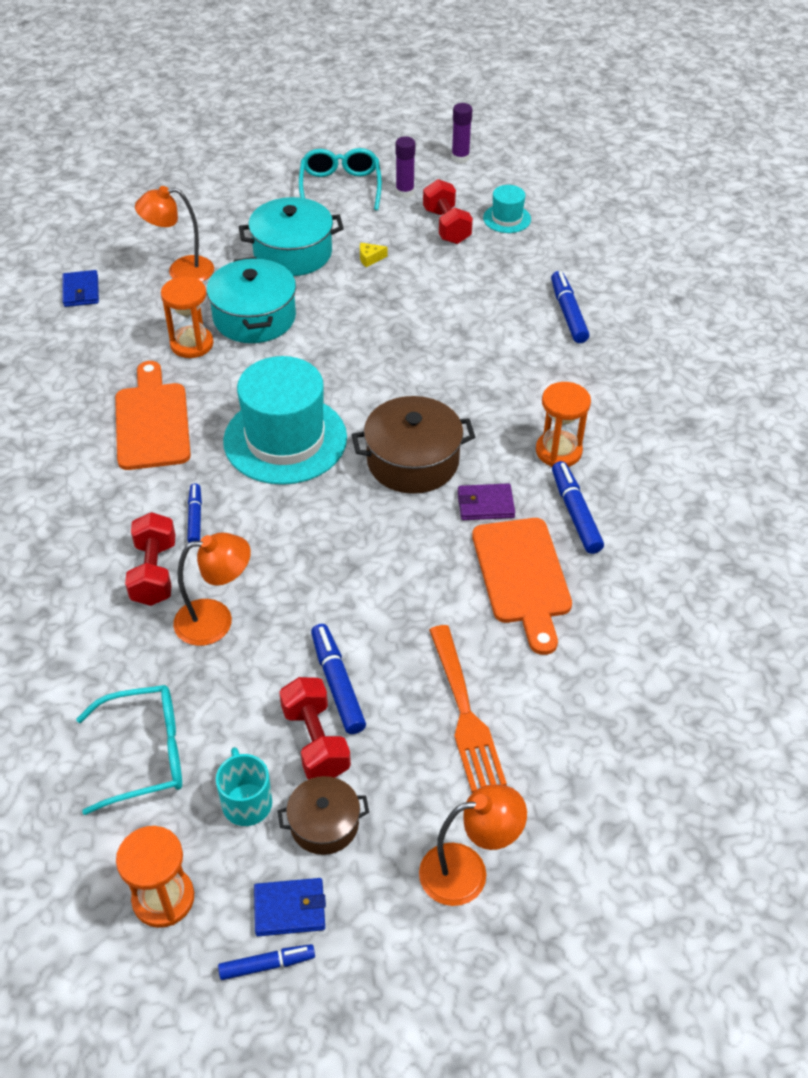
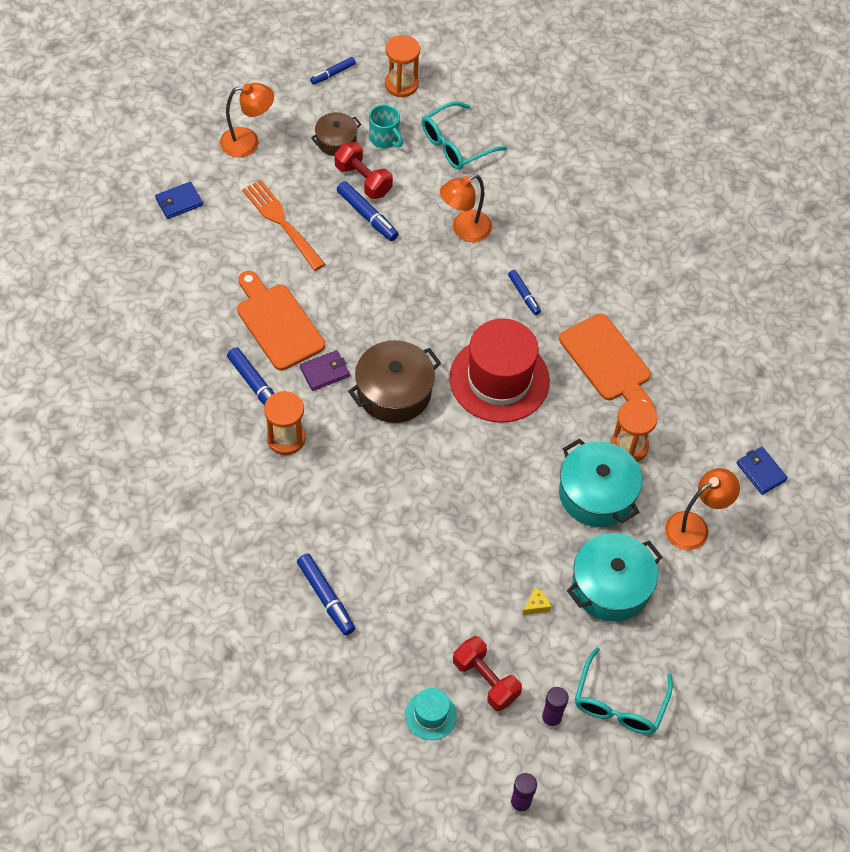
camera: 155 degrees right, 10 degrees up
red dumbbell [125,512,175,606] -> none
turquoise hat [223,356,347,485] -> red hat [449,319,550,423]
blue wallet [254,878,326,936] -> blue wallet moved to [155,182,203,219]
turquoise glasses [299,148,382,211] -> turquoise glasses turned 45 degrees clockwise [575,647,673,734]
orange lamp [419,785,527,906] -> orange lamp turned 150 degrees counterclockwise [220,83,274,157]

